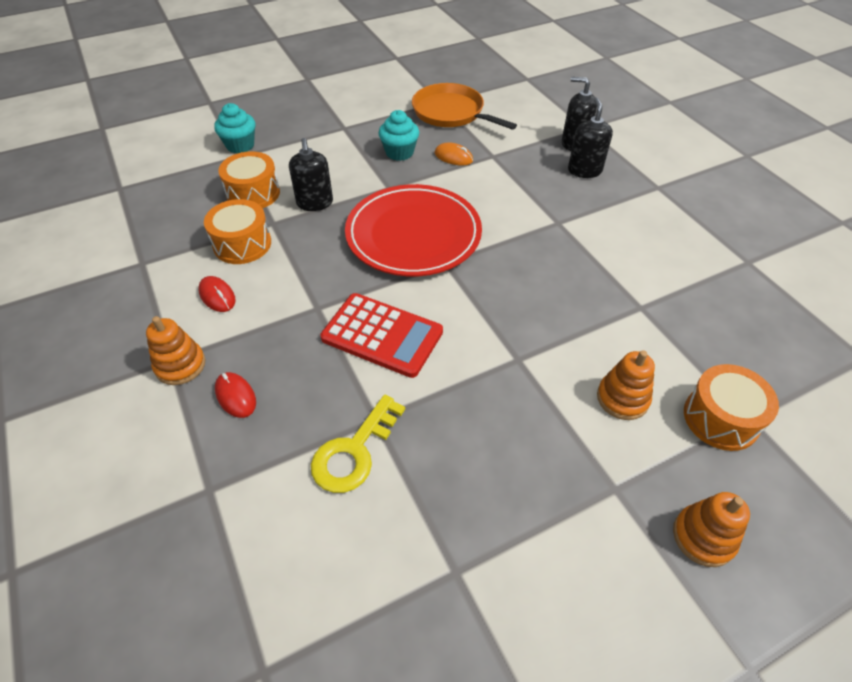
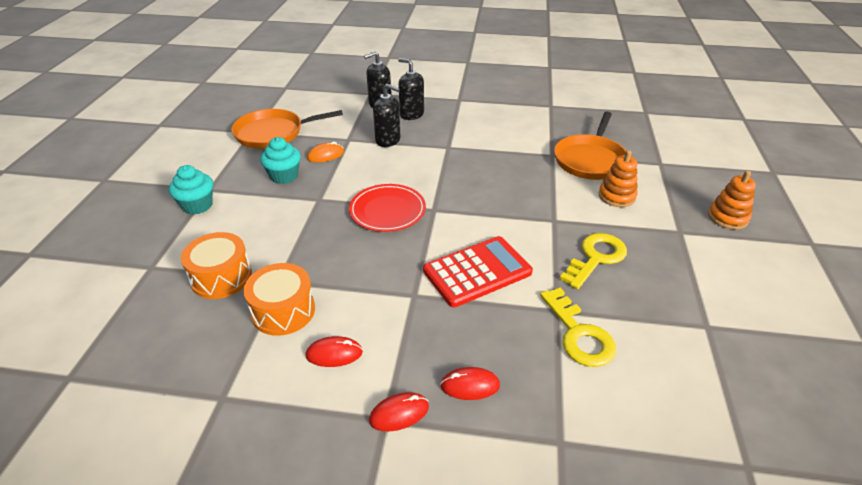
camera: 55 degrees left, 10 degrees down
orange stacking toy [146,316,206,385] -> red mouse [369,392,429,431]
turquoise cupcake [214,103,255,153] -> turquoise cupcake moved to [169,165,213,215]
black soap dispenser [289,138,333,211] -> black soap dispenser moved to [373,84,401,147]
red plate [345,184,482,276] -> red plate [349,184,426,232], size x0.62
orange drum [684,364,779,451] -> none
none -> orange pan [554,112,626,180]
none -> yellow key [560,233,627,289]

